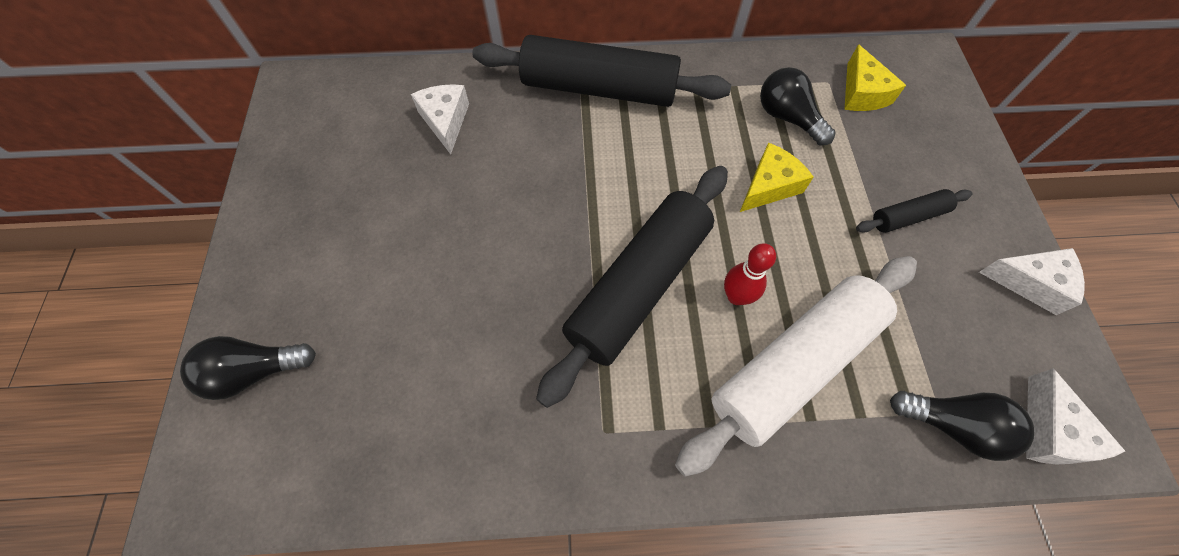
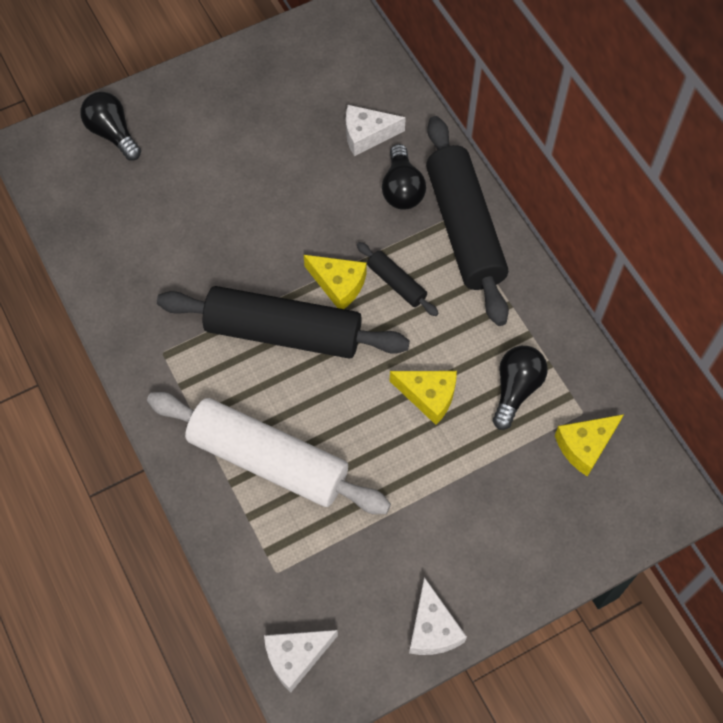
camera: 65 degrees right, 0 degrees up
white cheese [411,84,469,154] -> white cheese turned 150 degrees counterclockwise [346,105,406,156]
red bowling pin [724,243,776,305] -> none
black rolling pin [856,189,973,233] -> black rolling pin moved to [357,242,439,316]
black light bulb [890,391,1035,461] -> black light bulb moved to [382,144,426,210]
none -> yellow cheese [304,255,366,309]

